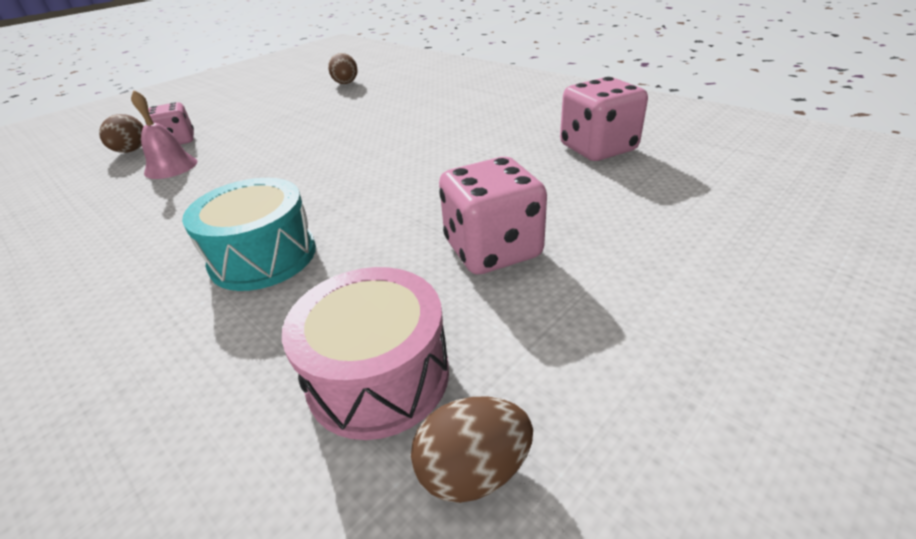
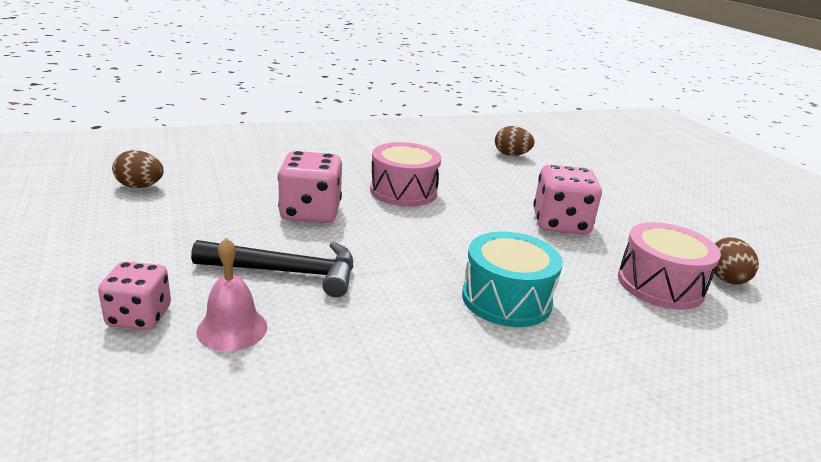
camera: 70 degrees left, 10 degrees down
brown egg [99,114,144,153] -> brown egg moved to [495,126,535,156]
pink dice [560,77,648,161] -> pink dice moved to [278,151,342,223]
none -> black hammer [191,240,353,297]
none -> pink drum [370,142,441,207]

